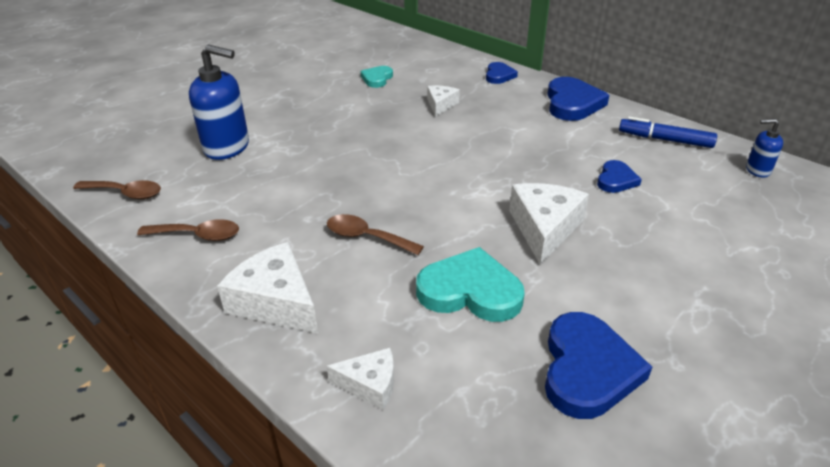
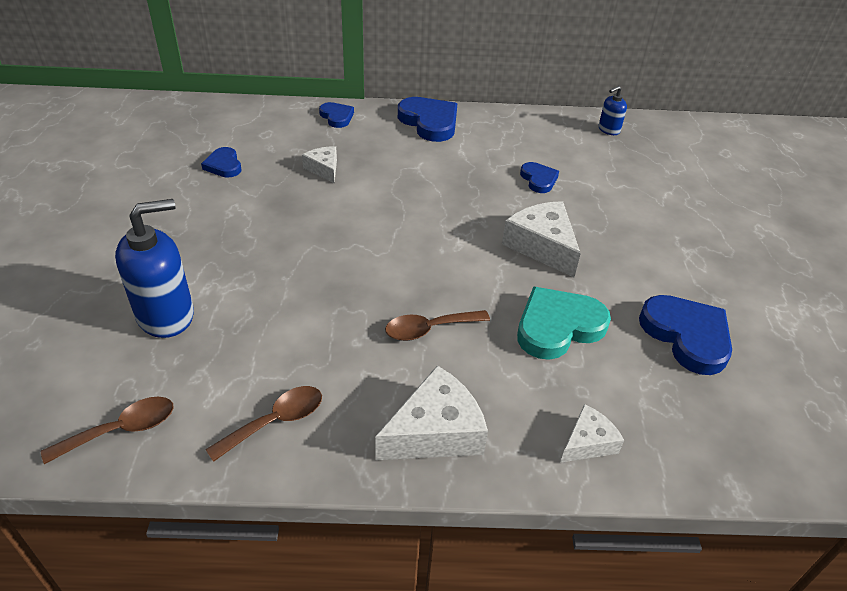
camera: 45 degrees left, 5 degrees up
white cheese [217,242,318,333] -> white cheese turned 150 degrees clockwise [375,366,488,460]
turquoise heart [361,66,393,88] -> blue heart [201,147,241,178]
blue marker [619,117,717,148] -> none

